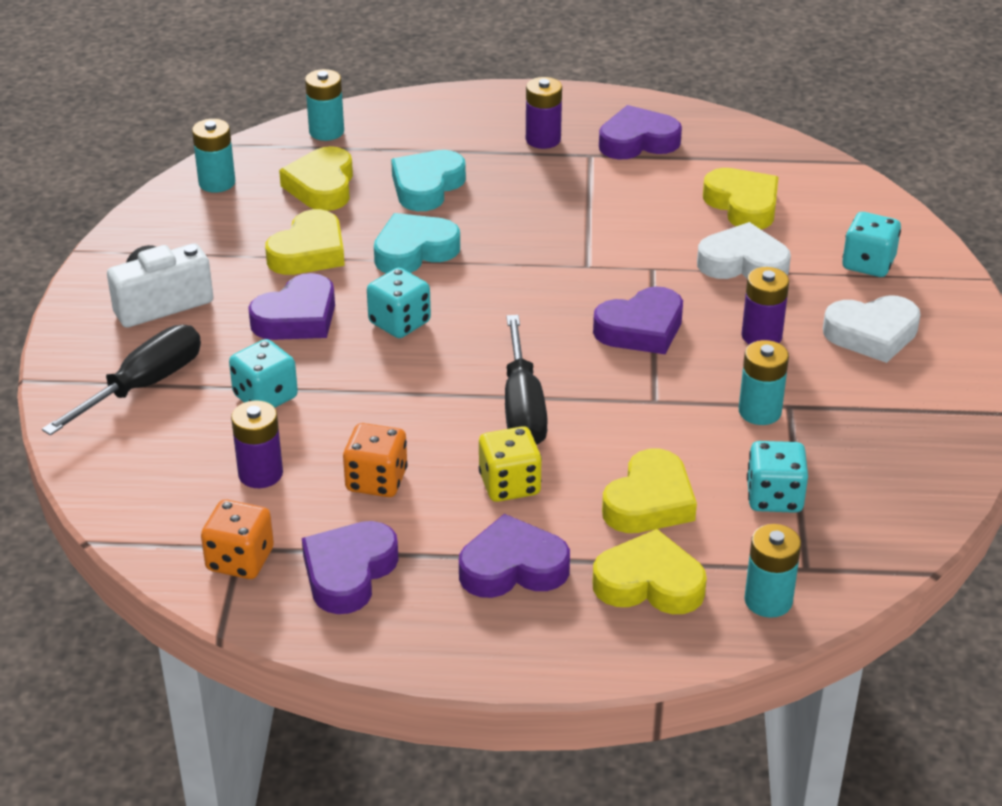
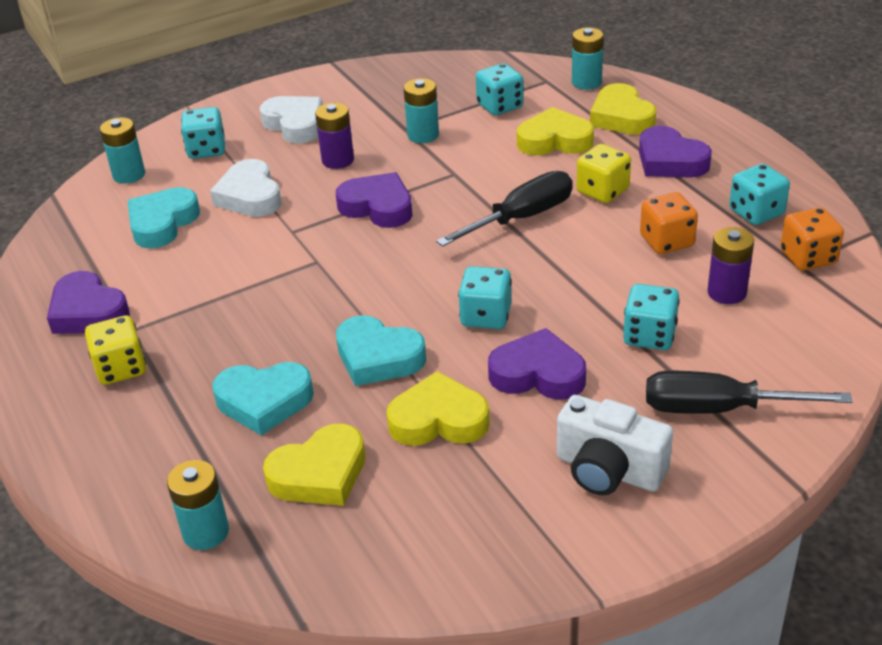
camera: 120 degrees left, 0 degrees up
turquoise battery [192,119,235,193] -> turquoise battery moved to [100,117,145,184]
purple heart [302,521,399,614] -> turquoise dice [729,164,790,225]
purple battery [526,77,562,149] -> yellow dice [85,315,146,385]
yellow heart [703,168,778,229] -> turquoise heart [128,187,200,249]

